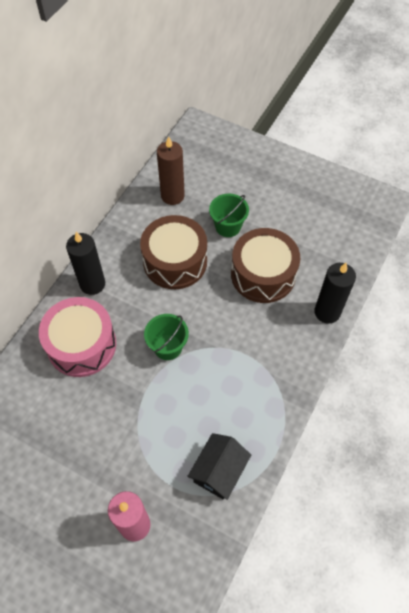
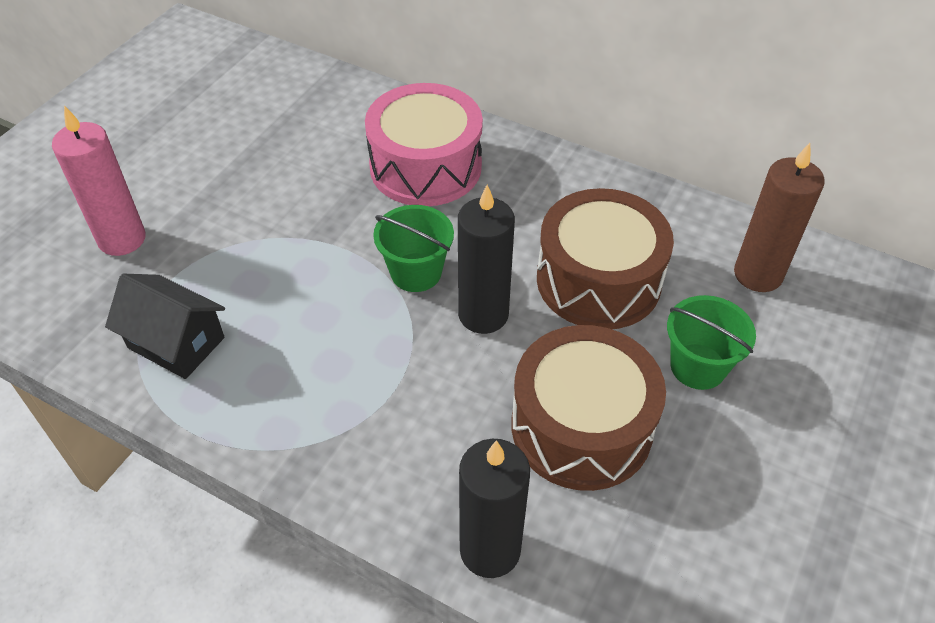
camera: 90 degrees right, 10 degrees down
black candle [66,232,105,295] -> black candle moved to [458,185,515,334]

